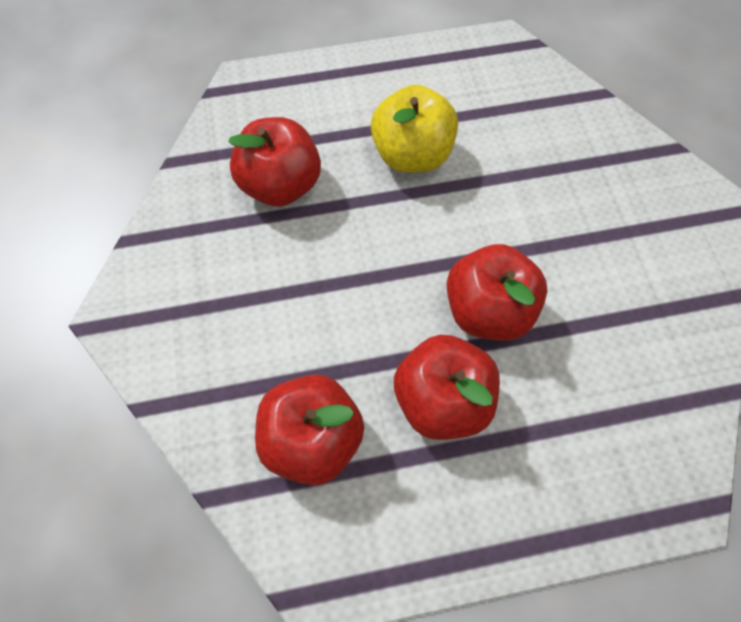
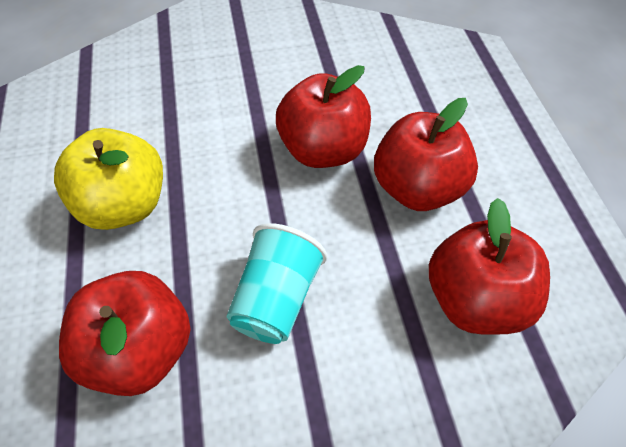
camera: 90 degrees left, 10 degrees down
none -> turquoise cup [227,223,327,344]

